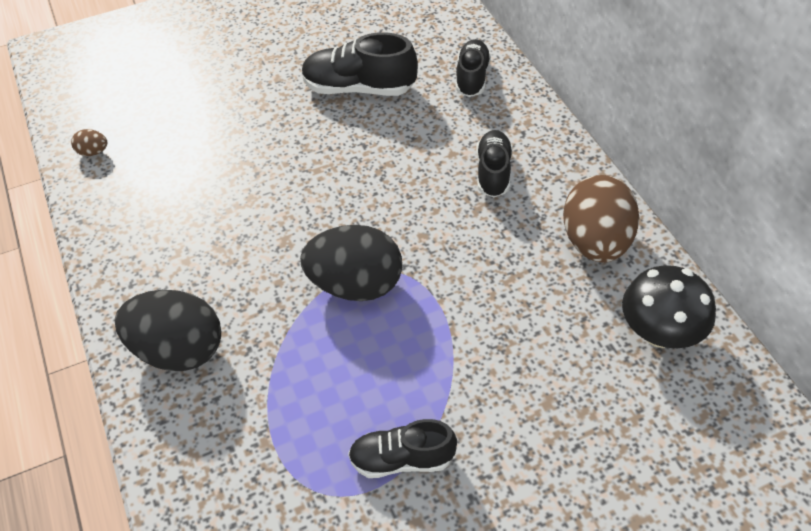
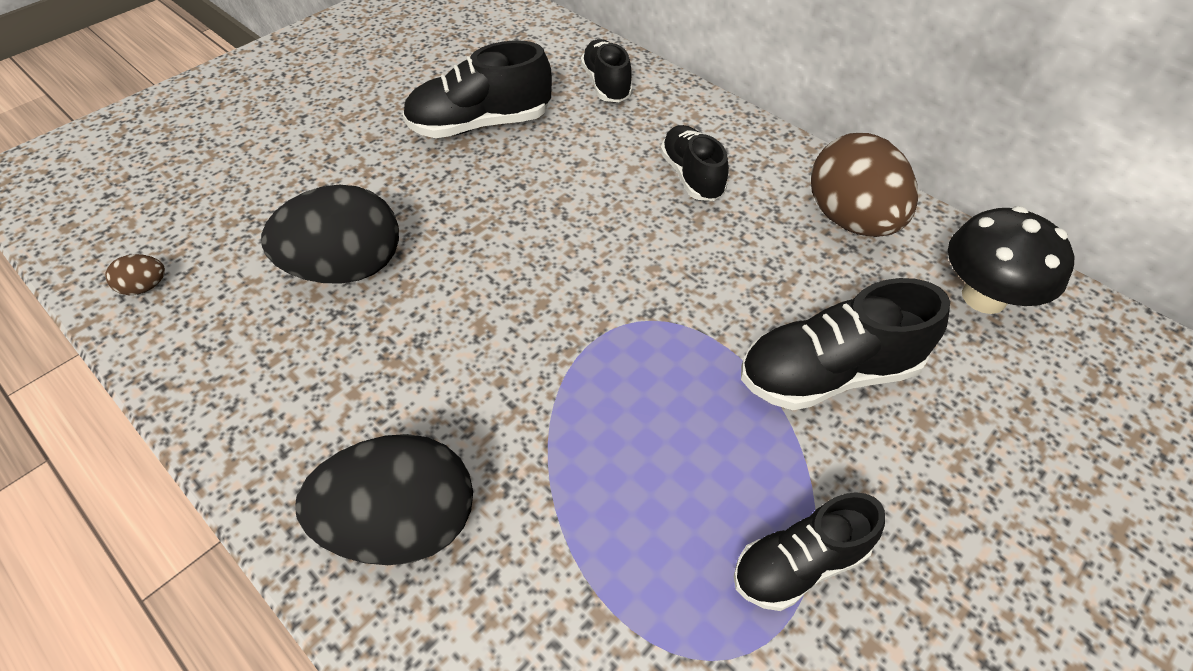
camera: 25 degrees left, 0 degrees up
black egg [300,225,402,301] -> black egg moved to [261,185,399,284]
none -> black shoe [741,278,950,410]

